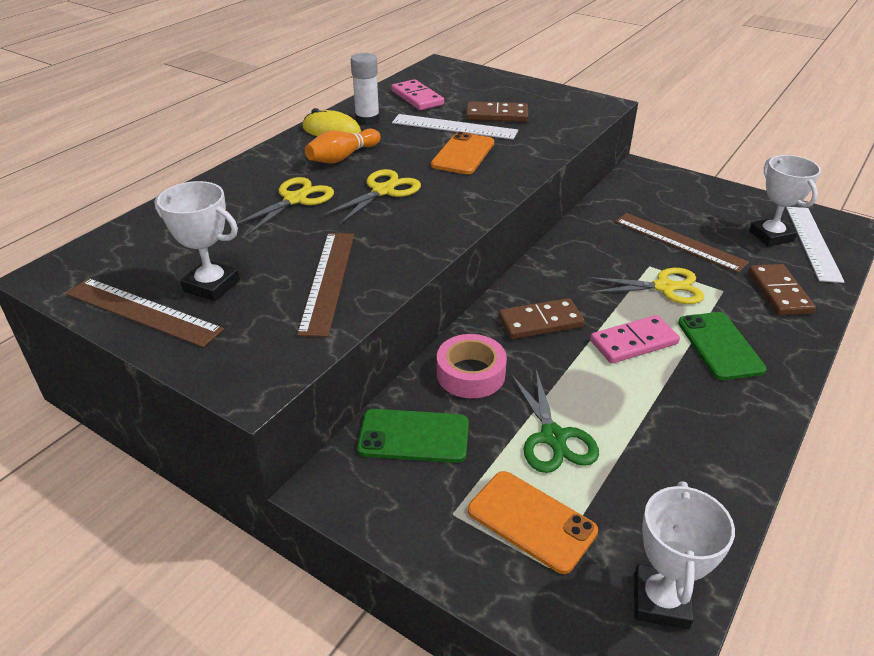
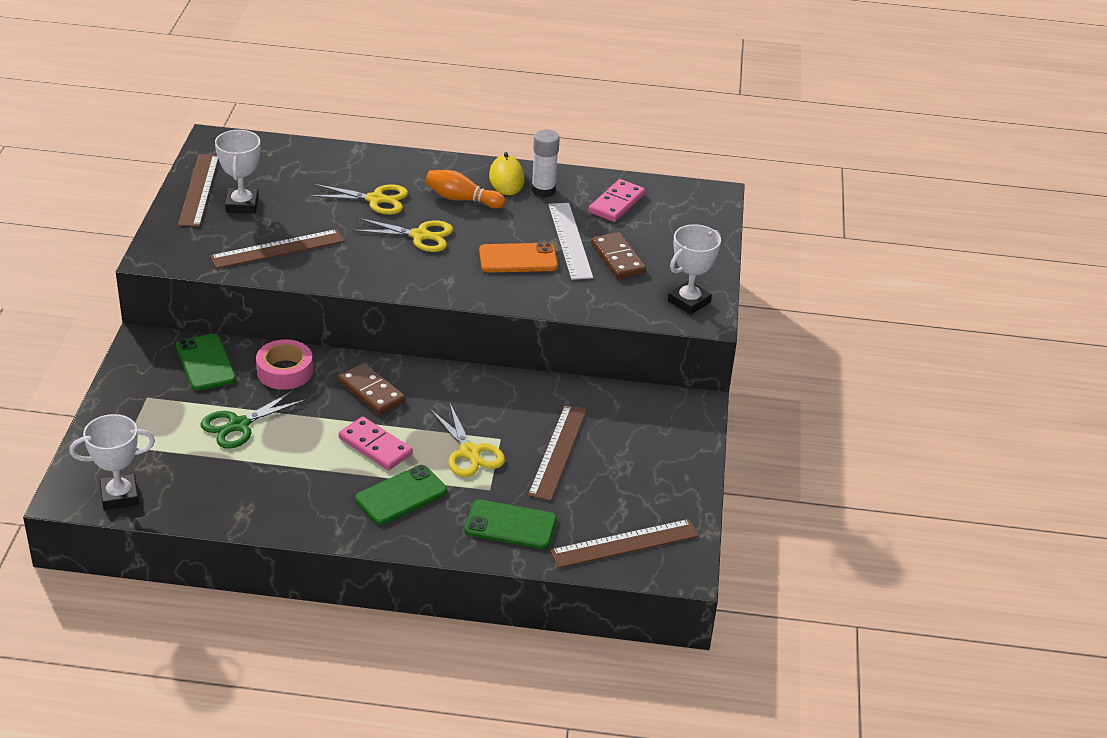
camera: 60 degrees right, 0 degrees up
orange phone [468,471,598,574] -> none
brown domino [748,264,816,315] -> green phone [465,500,557,549]
white trophy [749,155,821,247] -> white trophy moved to [668,224,721,315]
white ruler [786,207,845,283] -> brown ruler [550,519,699,568]

